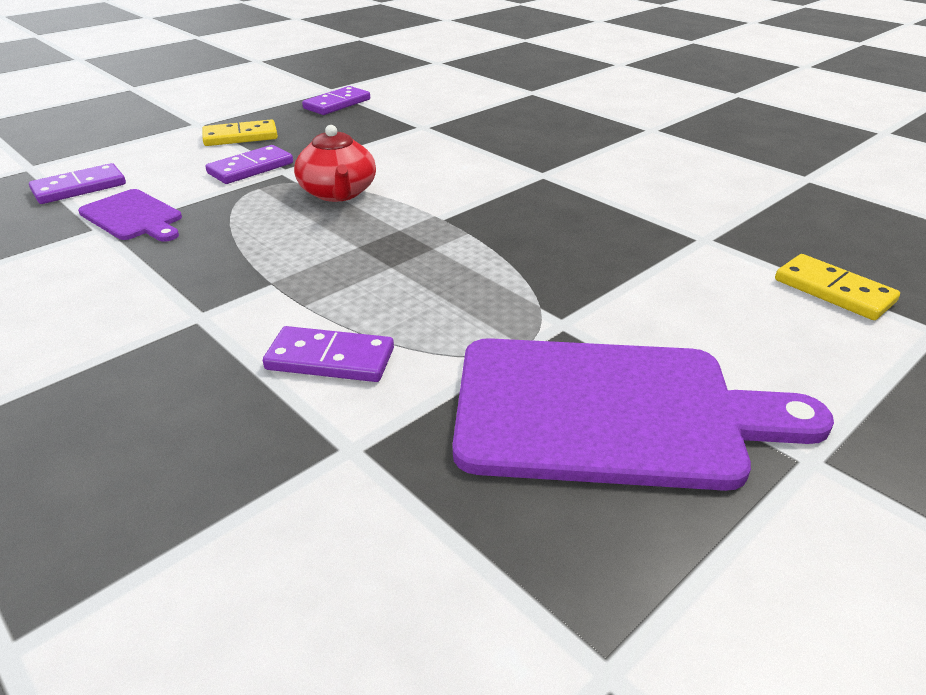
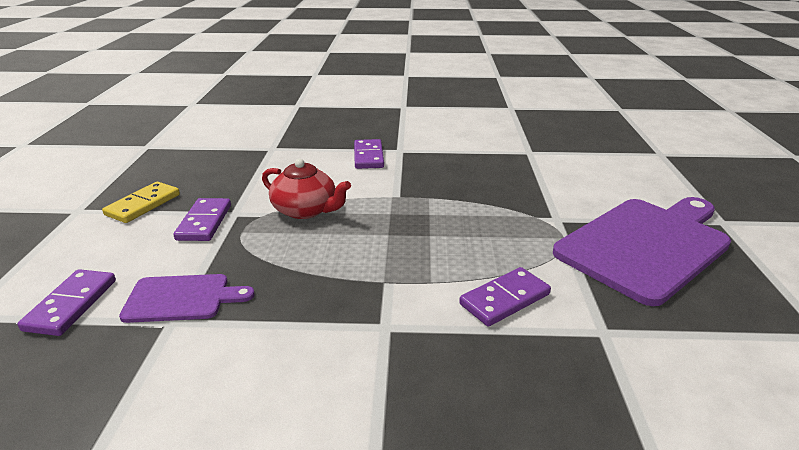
camera: 45 degrees left, 5 degrees down
purple domino [302,86,370,115] -> purple domino moved to [354,139,384,169]
yellow domino [775,254,900,320] -> none

